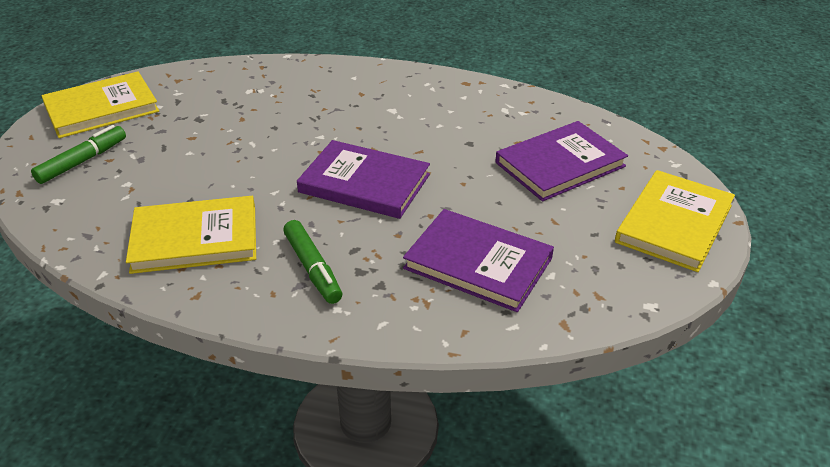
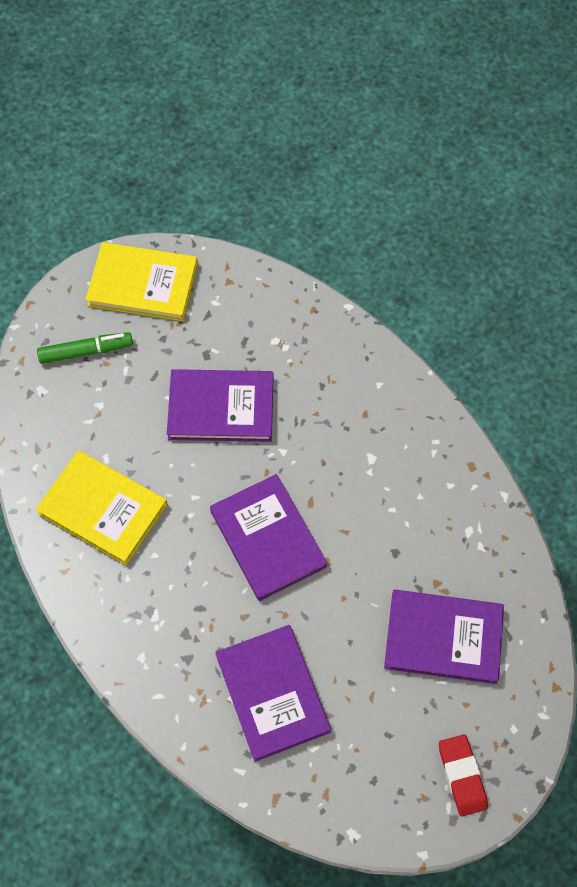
camera: 40 degrees right, 25 degrees up
green marker [283,220,342,304] -> none
yellow book [615,170,735,272] -> red eraser [439,734,488,817]
none -> purple book [167,369,273,442]

